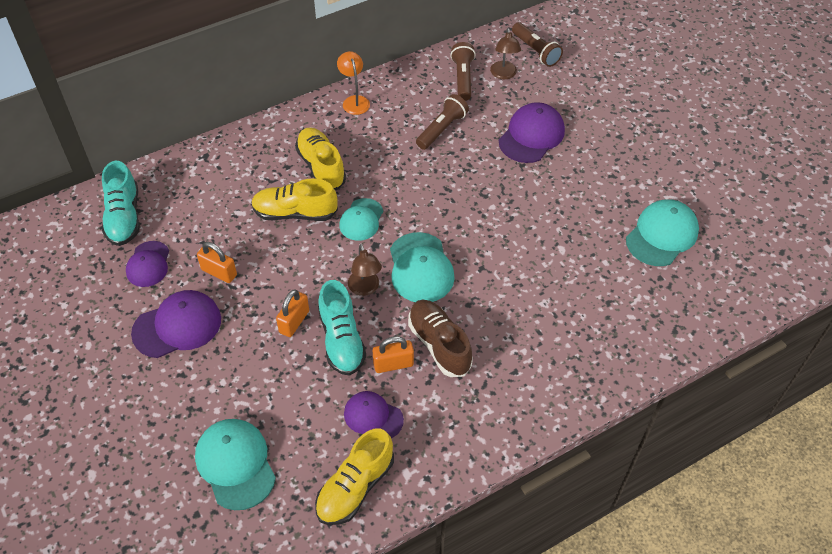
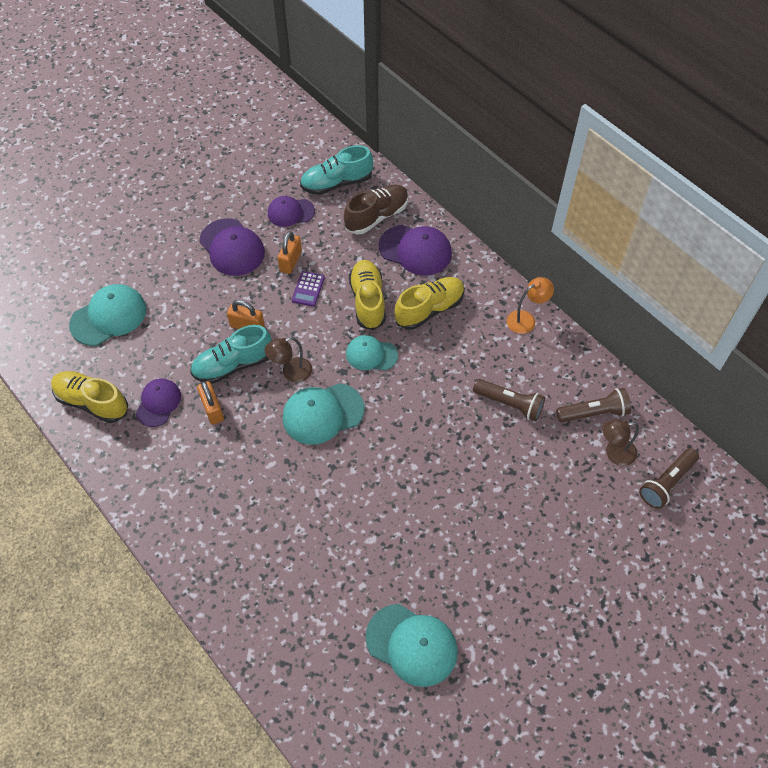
camera: 80 degrees right, 5 degrees up
brown shoe [408,300,473,377] -> brown shoe moved to [344,184,409,234]
purple cap [499,102,565,163] -> purple cap moved to [379,225,452,275]
none -> purple calculator [292,271,325,307]

